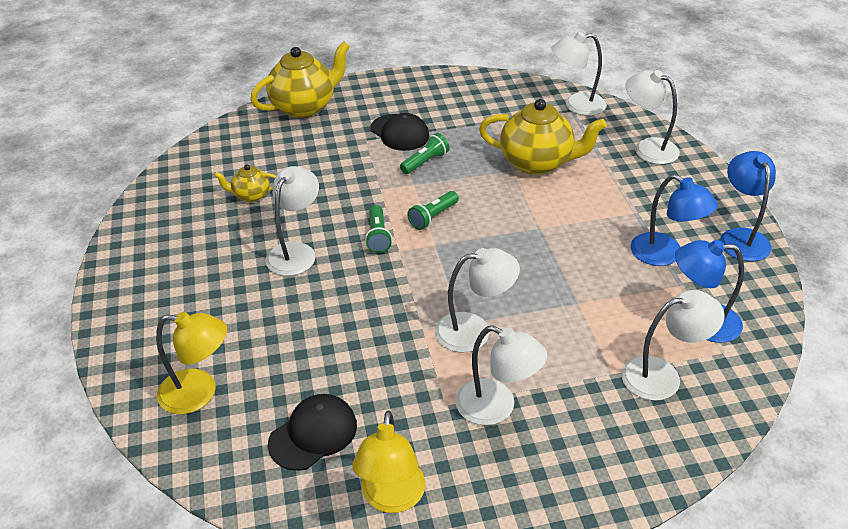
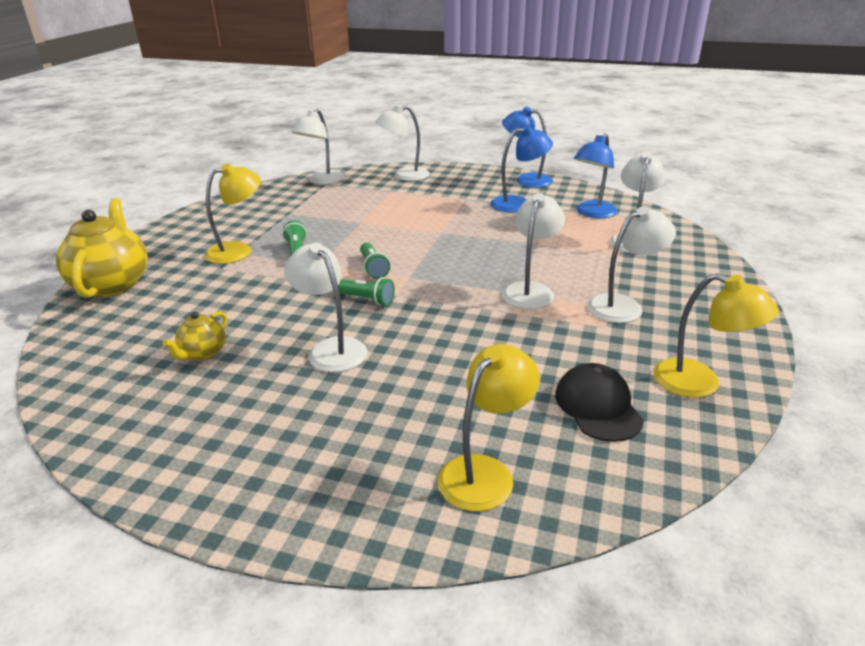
camera: 60 degrees left, 10 degrees down
black cap [370,113,429,151] -> yellow lamp [205,163,261,264]
yellow teapot [479,99,607,175] -> none

